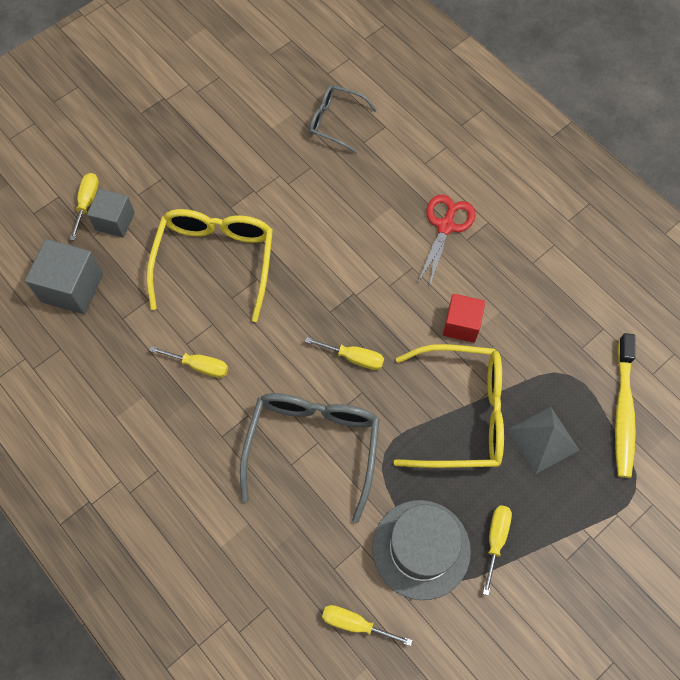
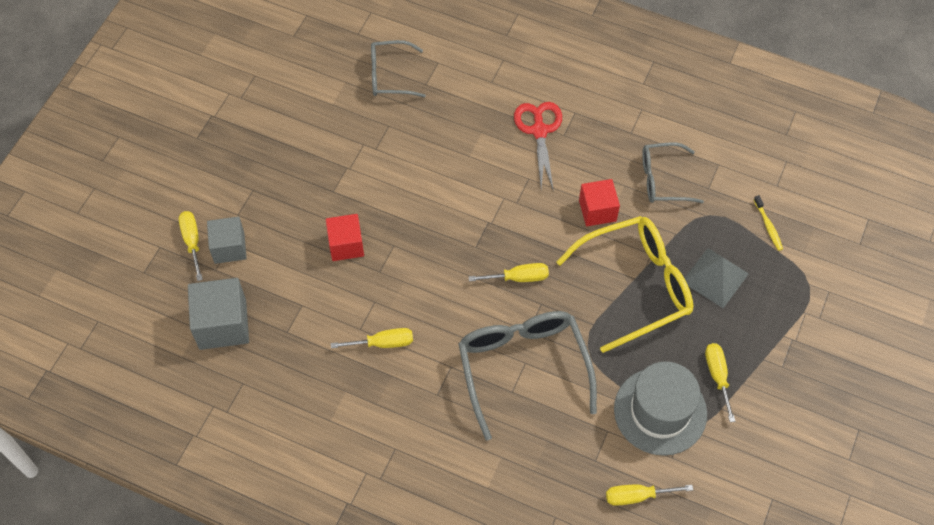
camera: 25 degrees left, 5 degrees down
yellow glasses [147,209,273,322] -> red cube [326,214,364,261]
yellow toothbrush [615,333,636,478] -> yellow toothbrush [754,195,783,251], size x0.45
none -> grey glasses [642,142,704,203]

